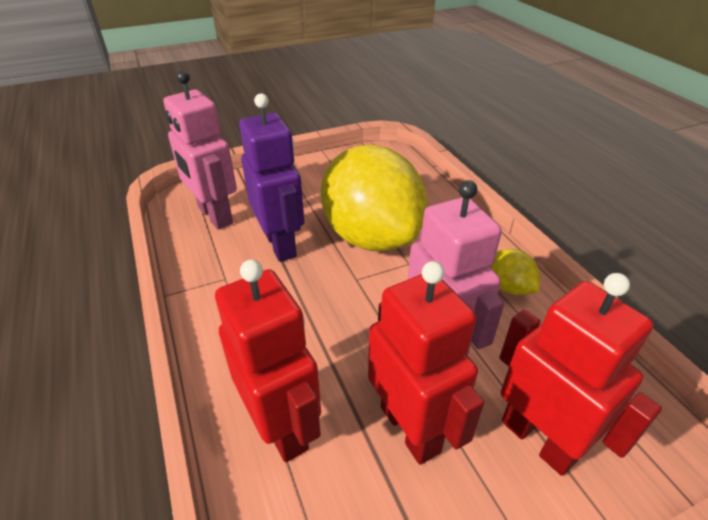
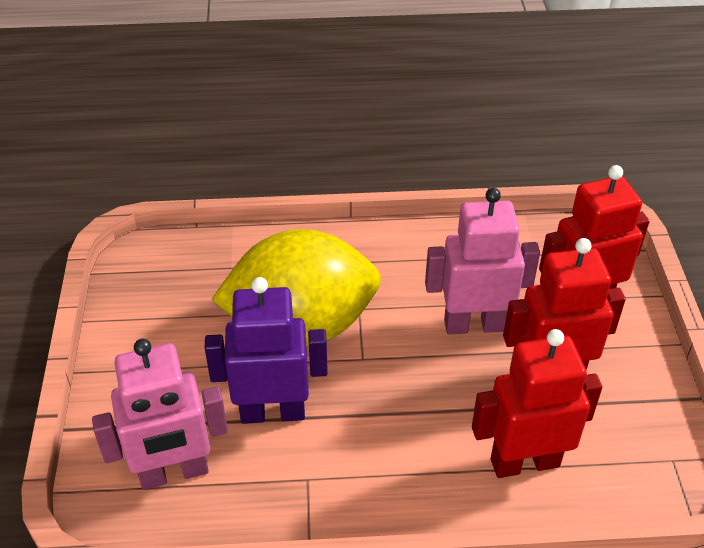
camera: 70 degrees left, 5 degrees up
yellow lemon [490,249,540,295] -> none

